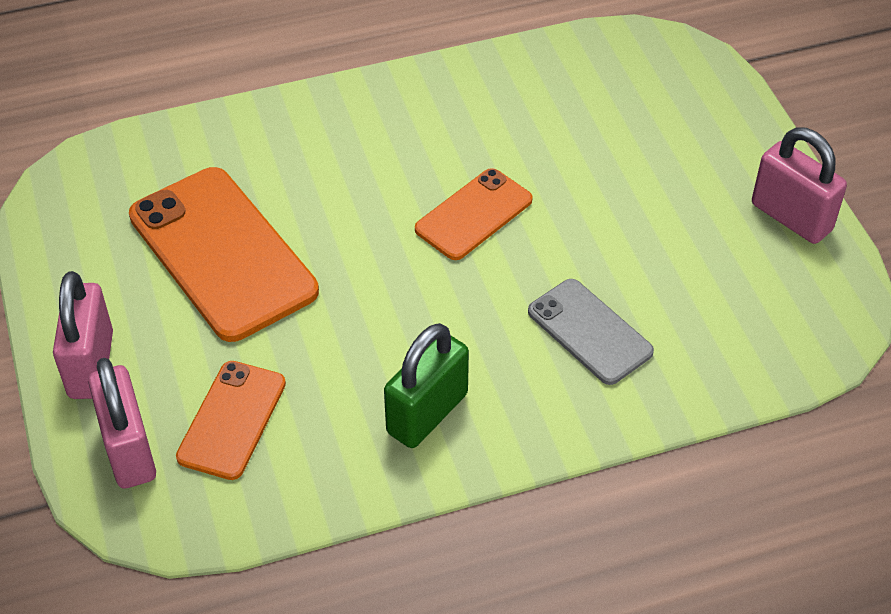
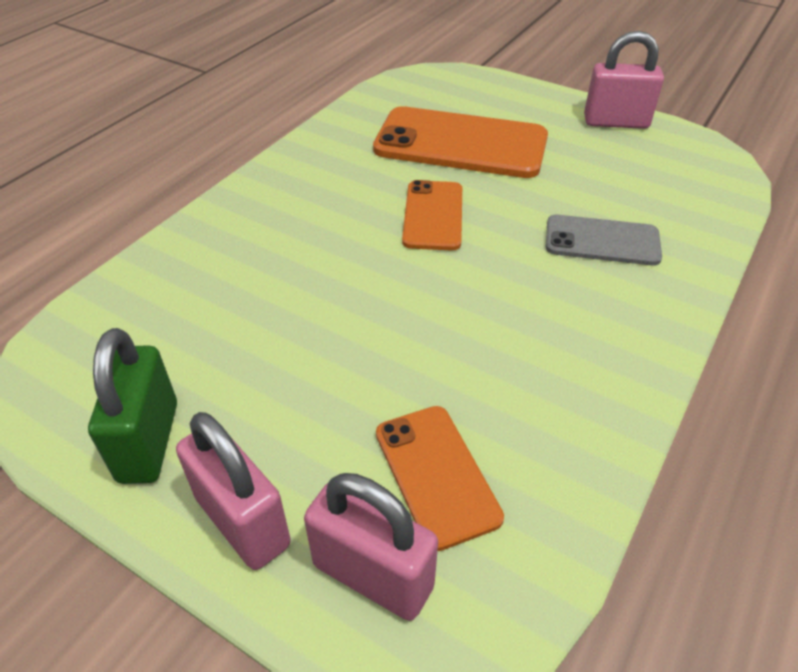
camera: 40 degrees left, 5 degrees down
orange phone [129,167,319,342] -> orange phone moved to [373,106,548,178]
green padlock [384,323,469,448] -> green padlock moved to [88,328,177,484]

